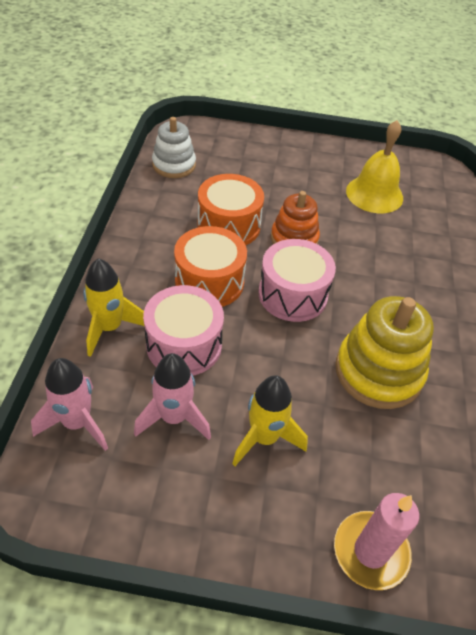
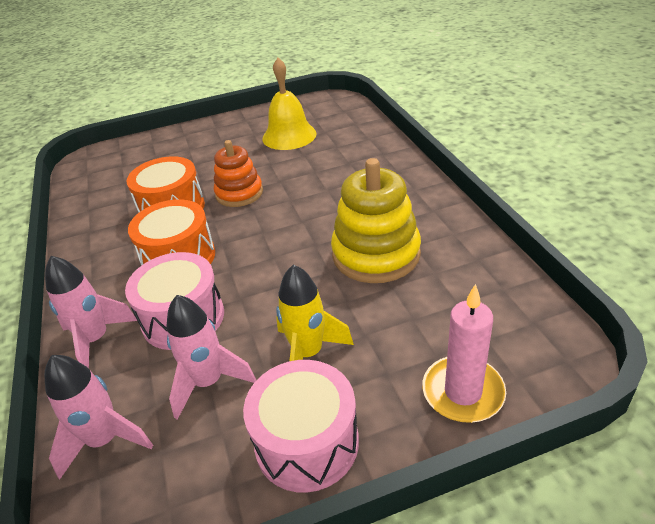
camera: 20 degrees left, 10 degrees down
yellow rocket [83,258,144,357] -> pink rocket [45,256,137,368]
white stacking toy [152,117,196,178] -> none
pink drum [259,239,336,322] -> pink drum moved to [243,360,359,493]

